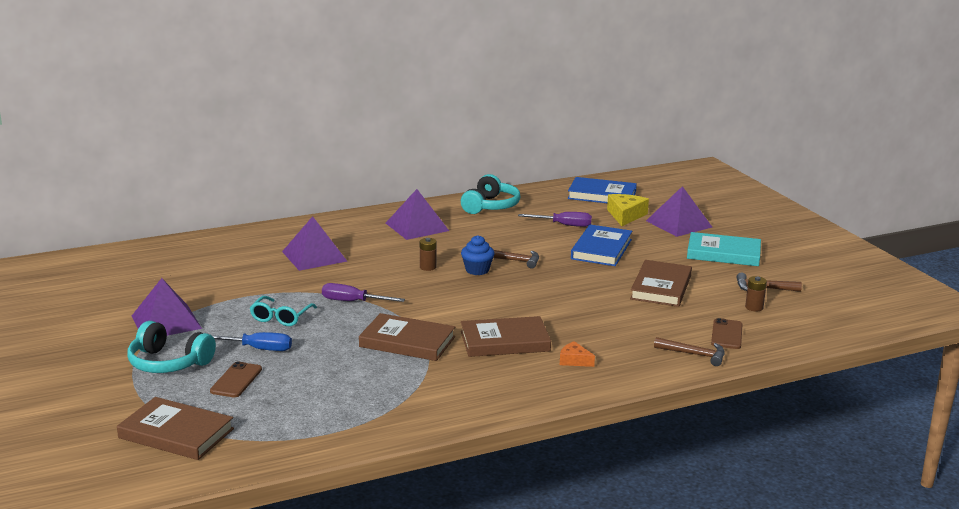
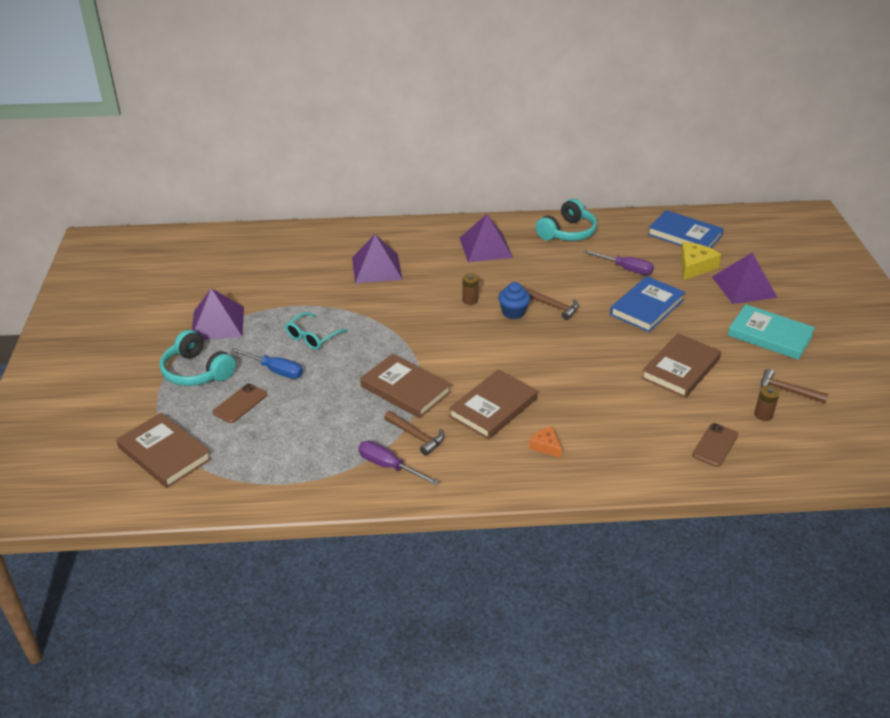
camera: 20 degrees right, 15 degrees up
purple screwdriver [322,283,405,302] -> purple screwdriver moved to [358,441,439,485]
brown book [461,316,551,357] -> brown book turned 60 degrees counterclockwise [449,370,538,440]
brown hammer [654,337,725,366] -> brown hammer moved to [384,411,444,456]

